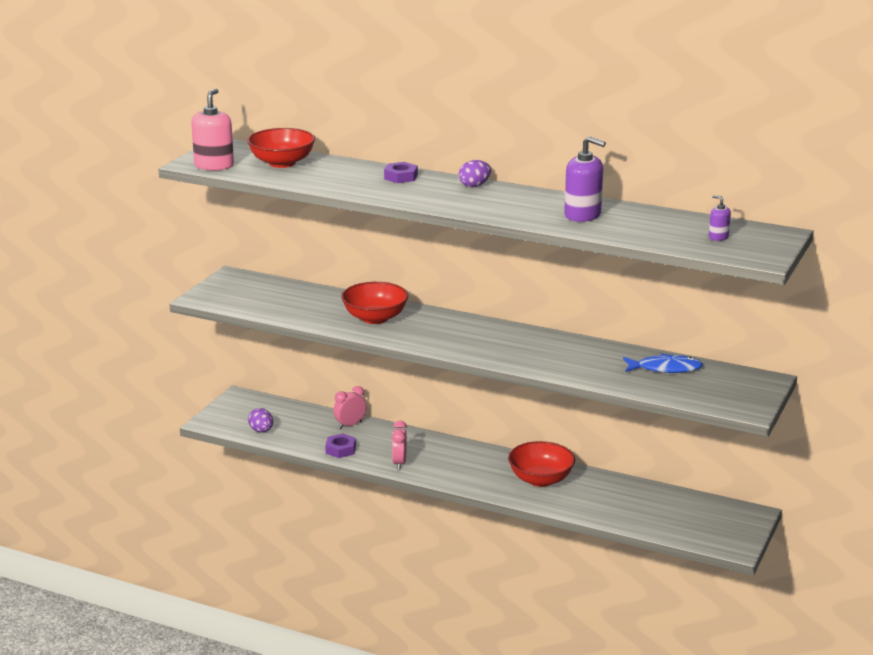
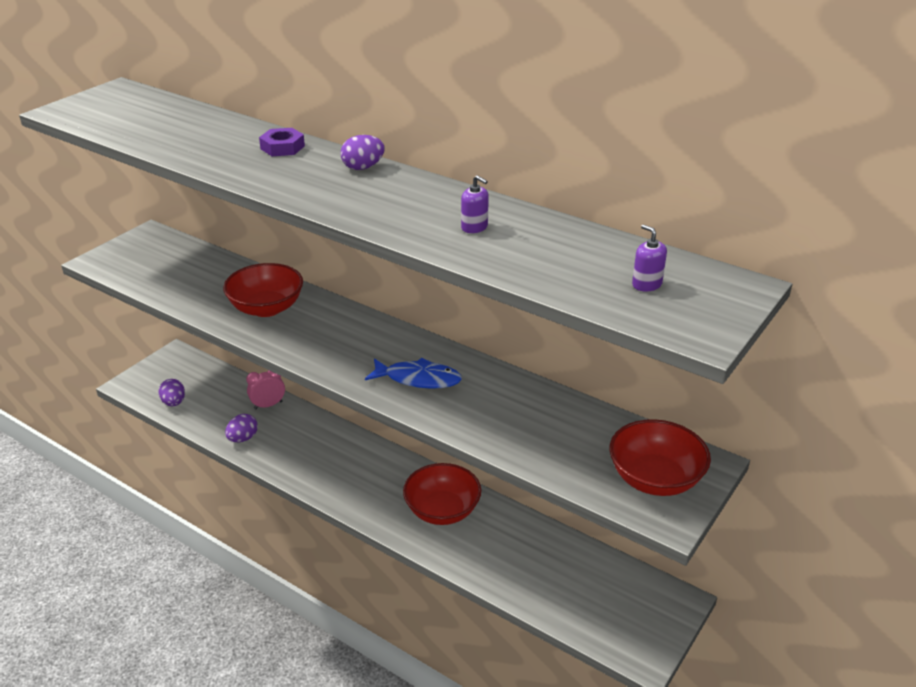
camera: 10 degrees right, 10 degrees up
pink soap dispenser [191,89,234,171] -> none
red bowl [247,128,315,168] -> red bowl moved to [609,419,711,496]
purple nut [325,433,356,458] -> purple egg [225,414,258,442]
pink clock [392,420,407,470] -> none
purple soap dispenser [564,136,606,222] -> purple soap dispenser [461,175,489,233], size x0.51
blue fish [623,354,703,373] -> blue fish moved to [365,358,462,389]

